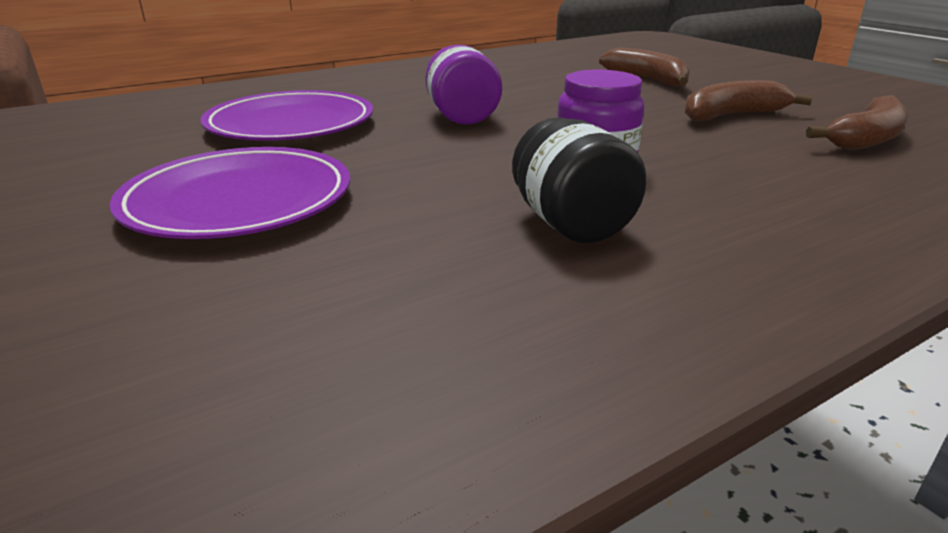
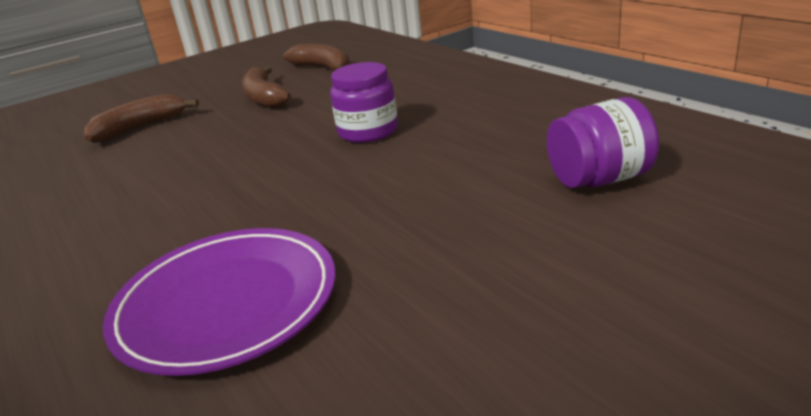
camera: 90 degrees left, 0 degrees up
purple plate [110,147,350,239] -> none
purple jar [425,45,502,124] -> purple jar moved to [547,97,659,188]
black jar [512,117,647,243] -> none

